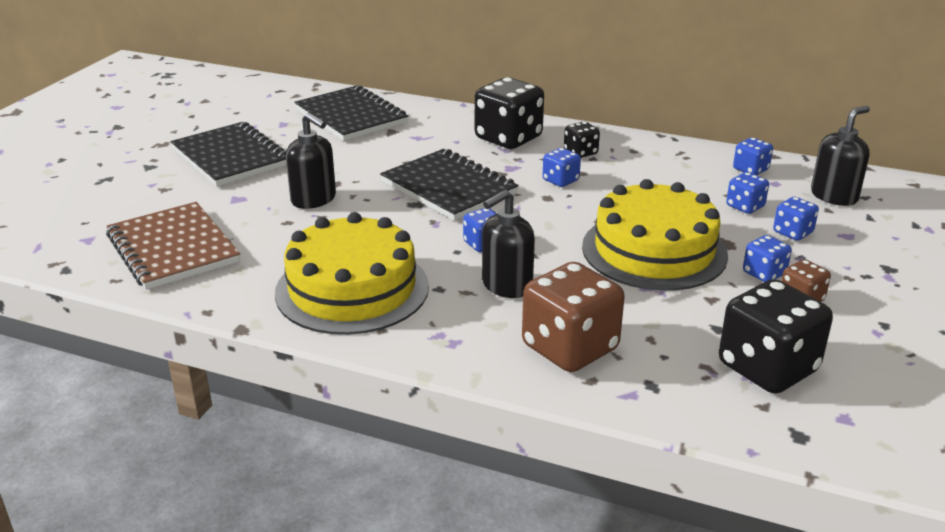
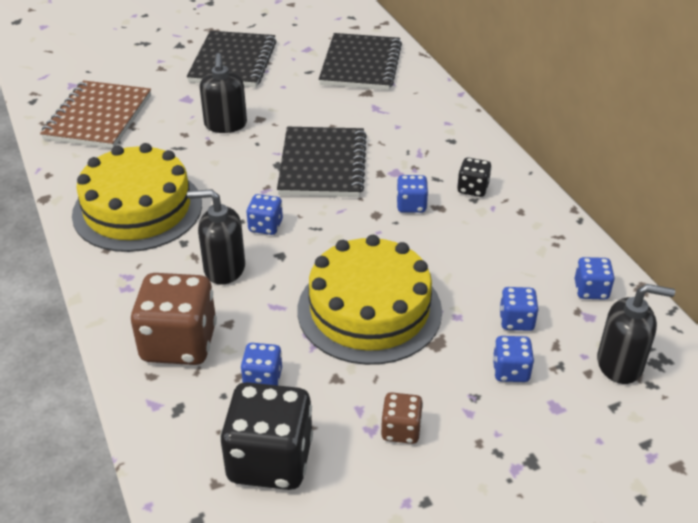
camera: 45 degrees right, 10 degrees up
black dice [475,77,544,149] -> none
blue dice [743,235,792,282] -> blue dice moved to [240,343,282,385]

